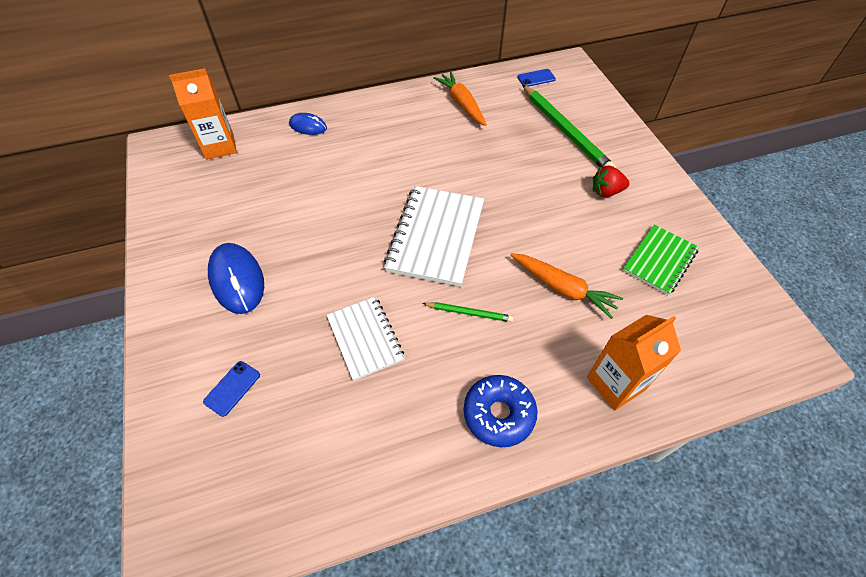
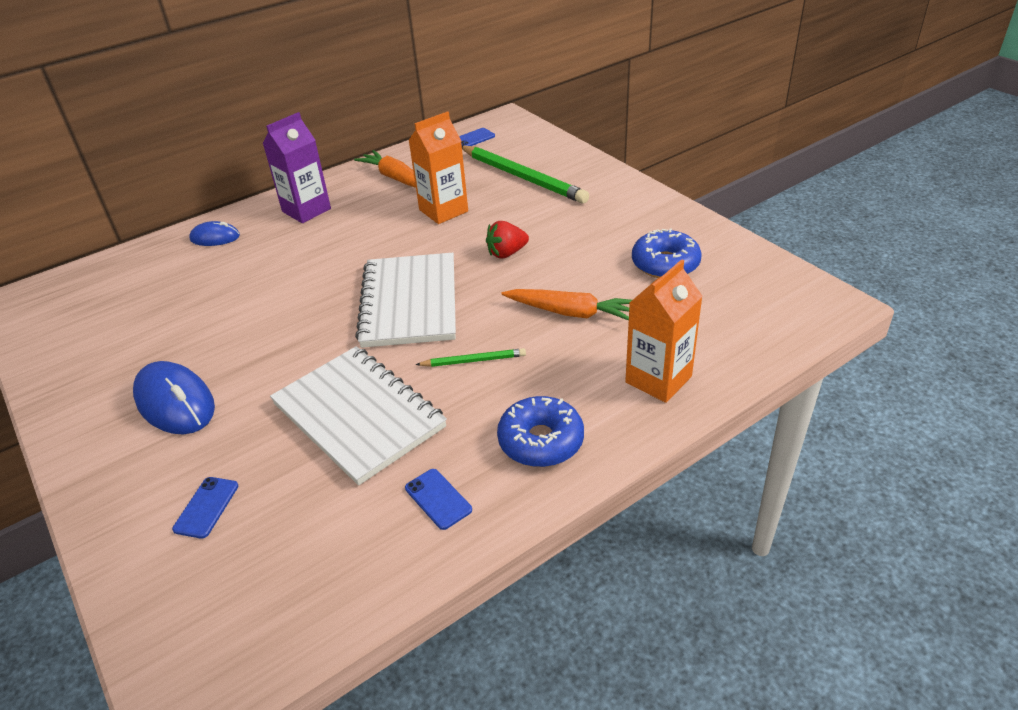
camera: 15 degrees left, 15 degrees down
orange carton [169,68,237,160] -> orange carton moved to [408,111,468,224]
white notebook [326,296,405,381] -> white notebook [270,346,447,485], size x1.60
red strawberry [593,166,629,197] -> red strawberry moved to [486,221,529,258]
green notebook [623,225,699,295] -> blue donut [632,228,702,278]
none -> purple carton [263,112,331,223]
none -> blue phone [405,469,472,530]

